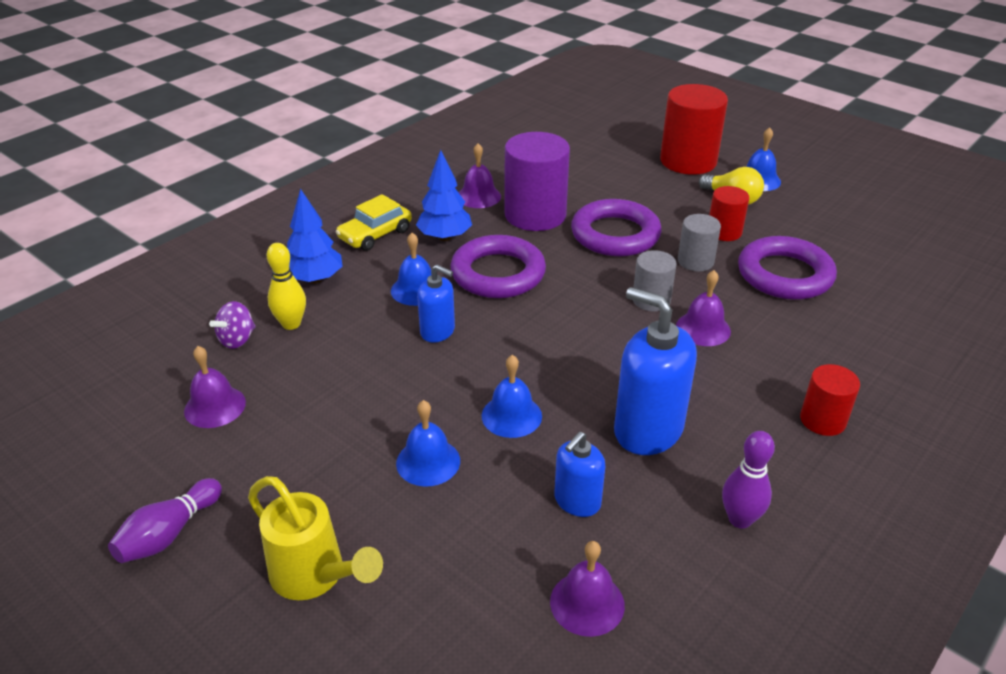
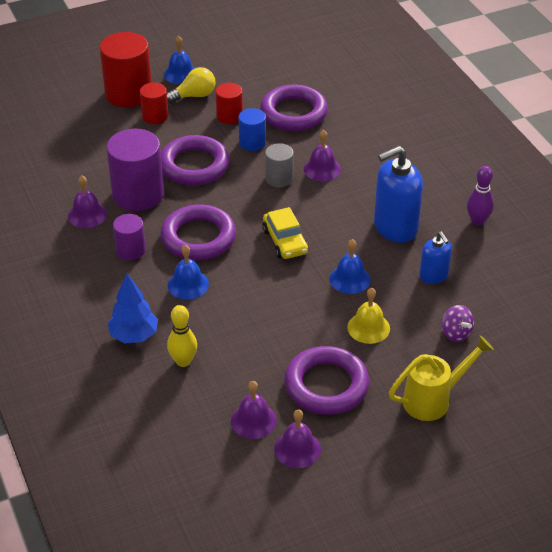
camera: 65 degrees left, 5 degrees up
purple bowling pin [108,478,222,563] -> none
purple spinning top [209,301,256,349] -> purple spinning top moved to [442,305,474,342]
yellow car [336,194,412,251] -> yellow car moved to [262,207,309,259]
blue bell [396,400,460,487] -> yellow bell [347,288,390,344]
blue tree [416,150,472,241] -> purple cylinder [113,214,146,260]
blue soap dispenser [417,265,455,343] -> none
purple bell [550,541,625,637] -> purple bell moved to [274,410,321,468]
grey cylinder [678,214,721,271] -> blue cylinder [238,108,266,151]
red cylinder [800,364,860,436] -> red cylinder moved to [140,83,168,124]
none -> purple ring [285,346,370,415]

